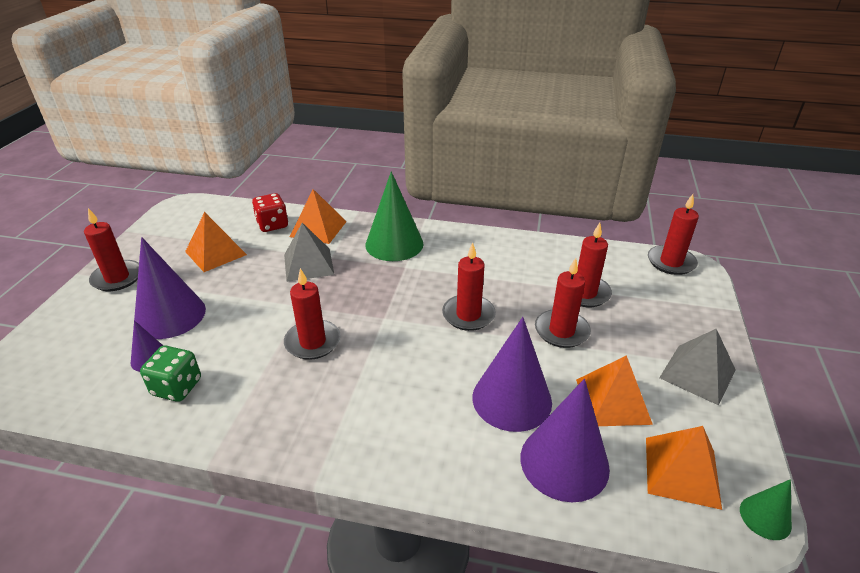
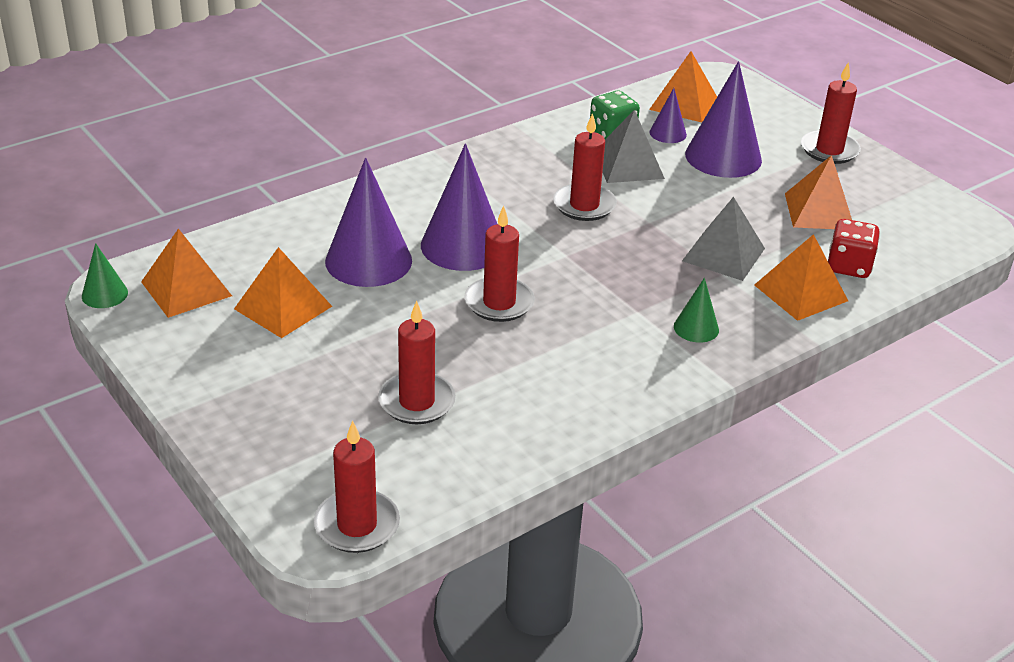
camera: 130 degrees right, 0 degrees up
green cone [366,171,424,261] -> green cone [674,278,719,343], size x0.50
purple cone [520,379,610,502] -> purple cone moved to [421,143,497,271]
red candle [535,258,591,348] -> none
grey pyramid [659,329,736,405] -> grey pyramid moved to [602,110,665,183]
none -> orange pyramid [649,51,717,122]

